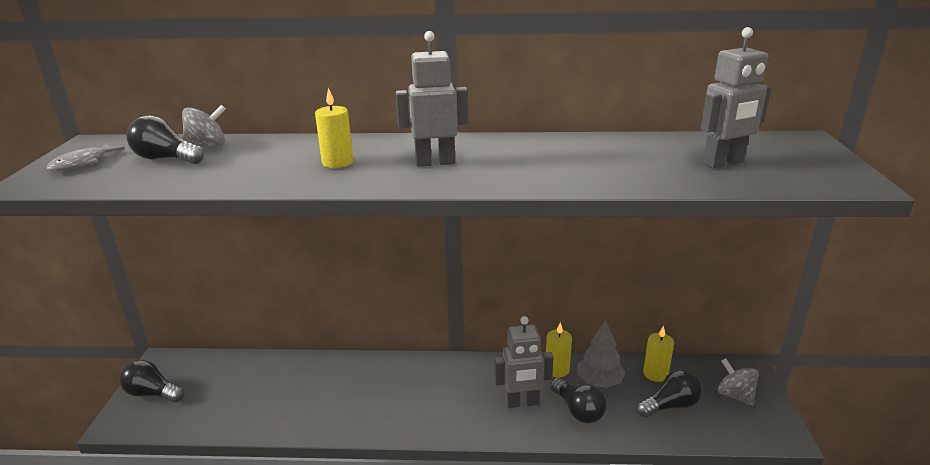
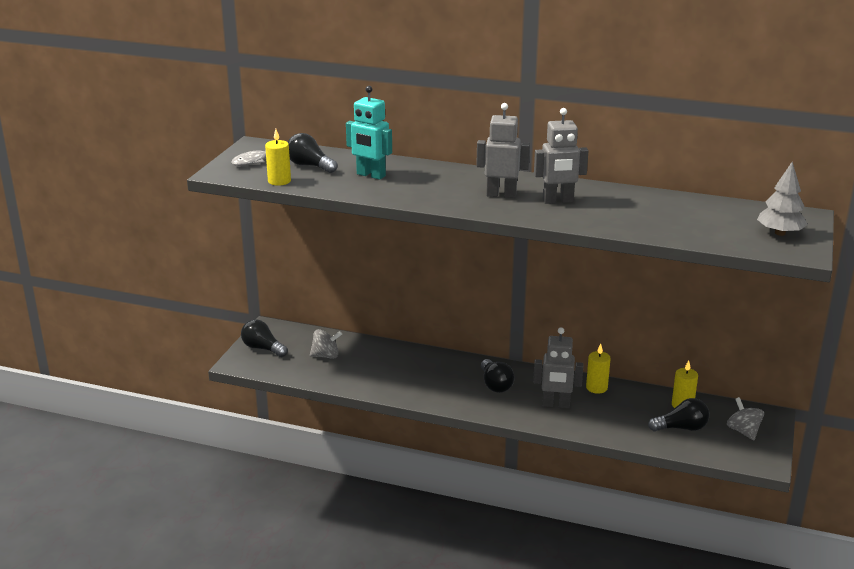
camera: 15 degrees right, 0 degrees up
grey spinning top [182,105,226,147] -> grey spinning top moved to [310,329,342,359]
yellow candle [315,88,353,168] -> yellow candle moved to [265,129,291,186]
black light bulb [550,377,607,424] -> black light bulb moved to [481,359,515,393]
grey tree [577,321,626,388] -> grey tree moved to [757,162,808,236]
grey robot [701,27,771,168] -> grey robot moved to [534,108,588,204]
none -> turquoise robot [346,86,392,180]

